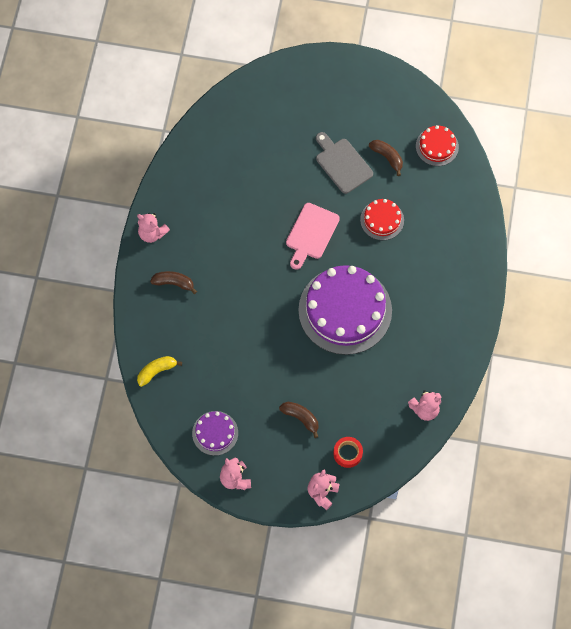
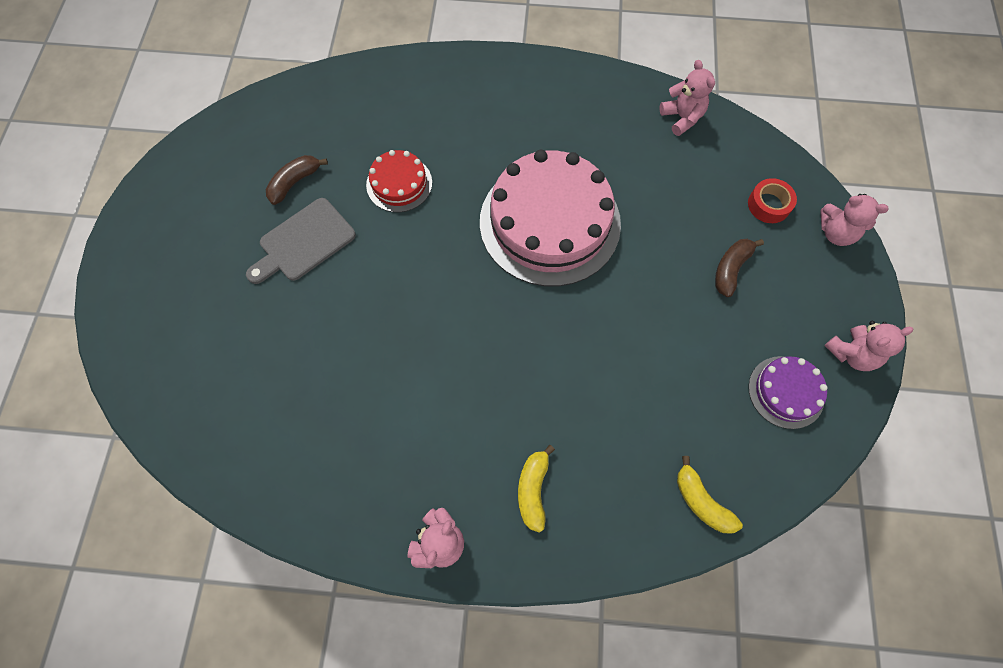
camera: 95 degrees left, 0 degrees up
brown banana [150,271,197,294] -> yellow banana [518,445,555,533]
pink cutting board [286,203,340,270] -> none
purple cake [298,265,392,355] -> pink cake [480,150,621,286]
red cake [416,125,459,166] -> none

